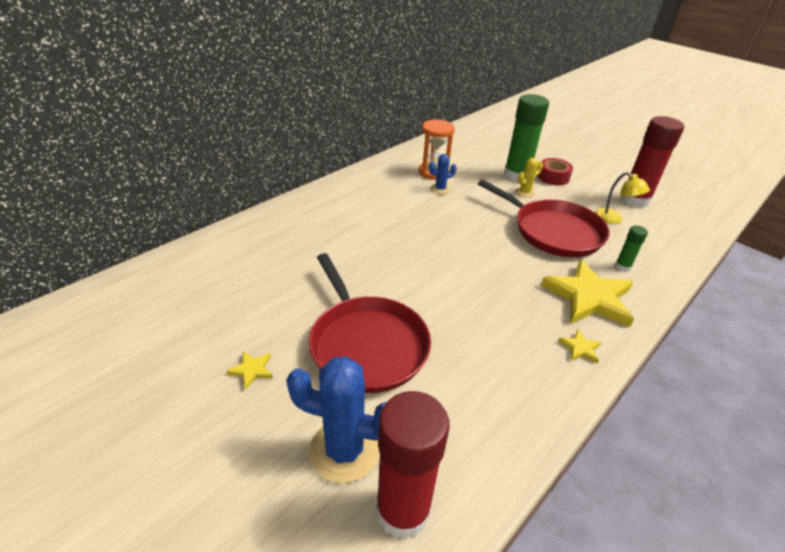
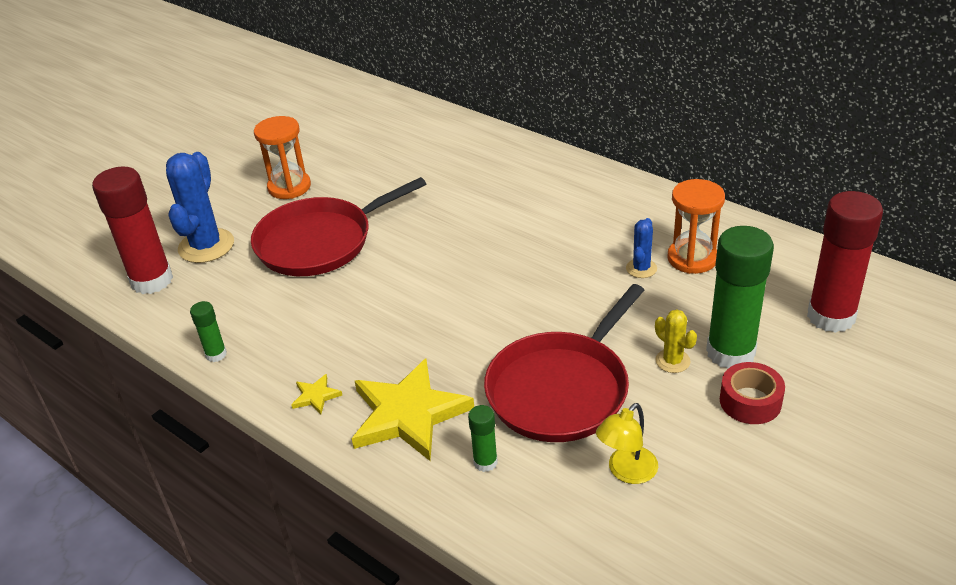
camera: 90 degrees right, 0 degrees up
yellow star [226,351,273,390] -> orange hourglass [254,116,311,199]
blue cactus [429,154,457,194] -> blue cactus turned 45 degrees clockwise [626,218,657,278]
red glue stick [621,116,684,208] -> red glue stick moved to [807,191,883,333]
none -> green glue stick [190,301,227,362]

